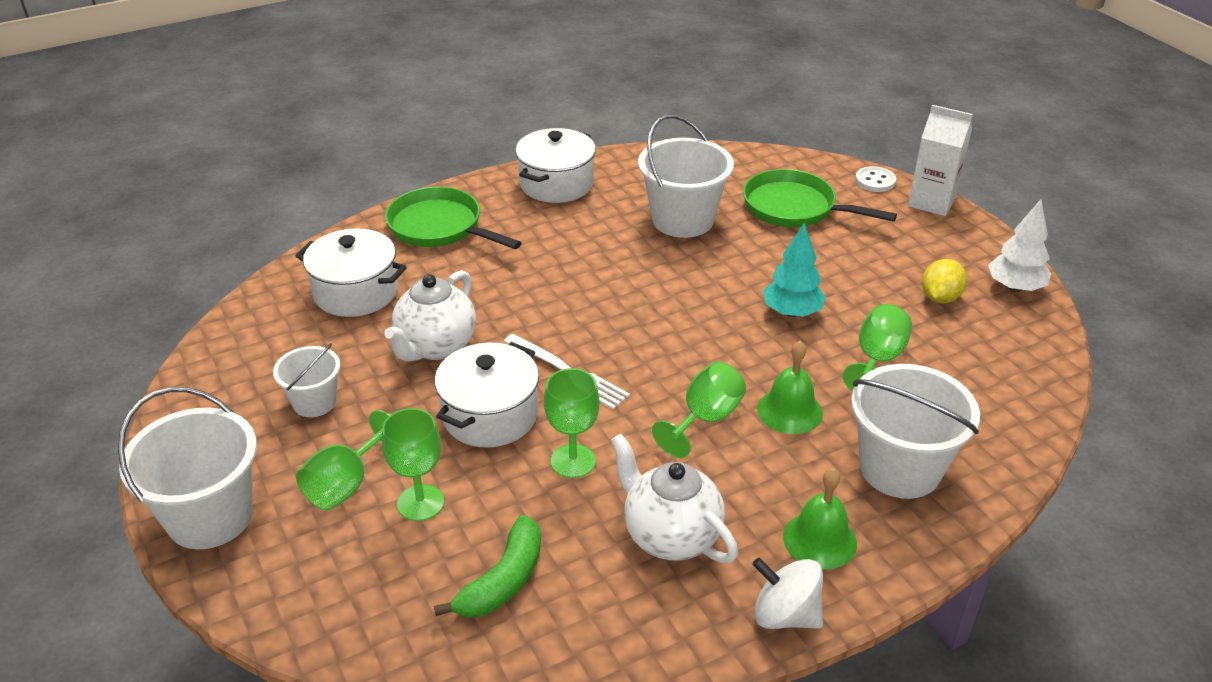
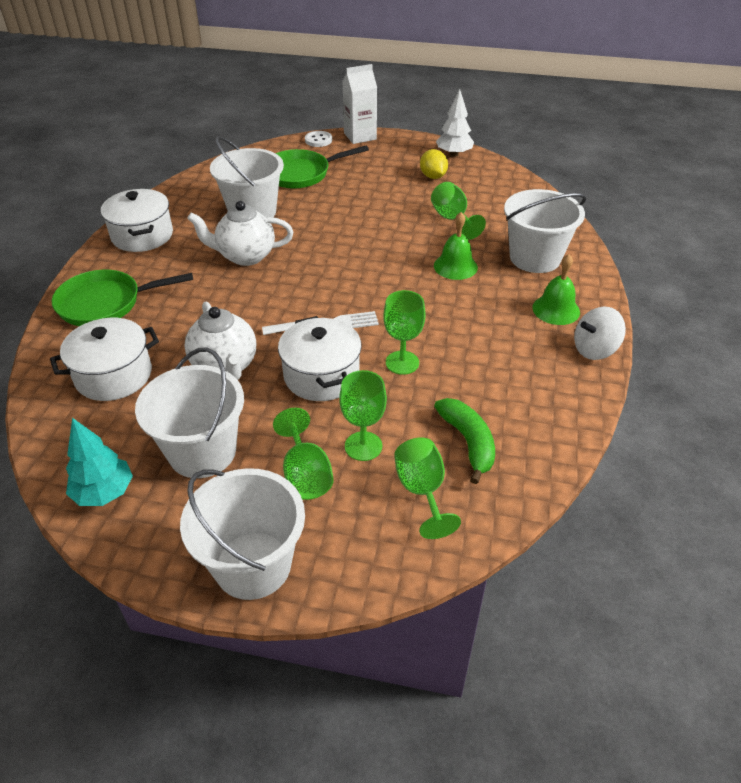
camera: 50 degrees left, 5 degrees up
white bucket [273,343,340,417] -> white bucket [135,347,244,478], size x1.75
white teapot [611,434,738,563] -> white teapot moved to [187,201,293,266]
green goblet [652,362,746,458] -> green goblet moved to [394,437,461,539]
turquoise tree [763,223,826,317] -> turquoise tree moved to [66,418,133,506]

